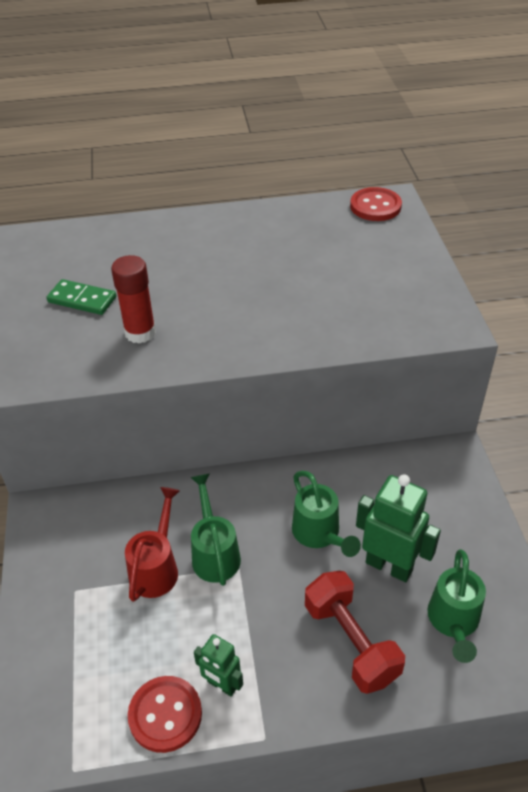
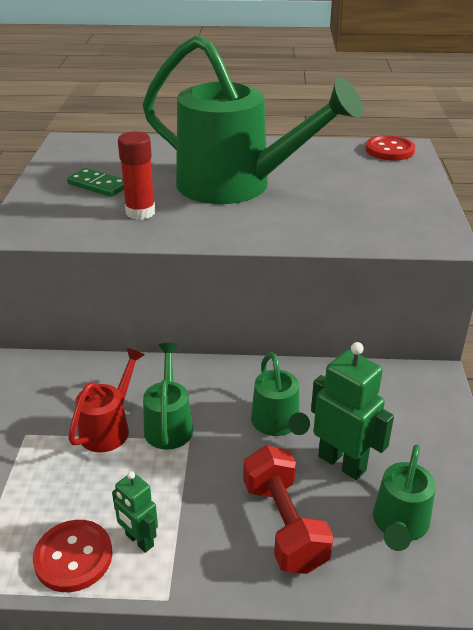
camera: 10 degrees right, 10 degrees down
none -> green watering can [143,35,363,204]

